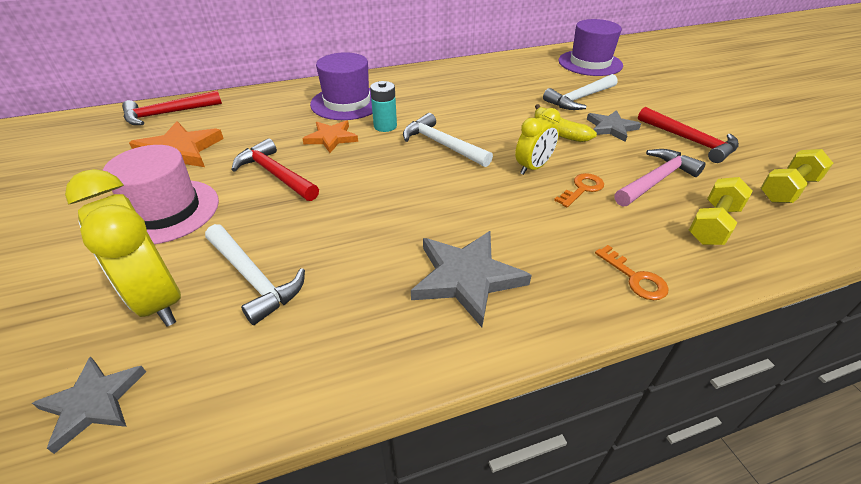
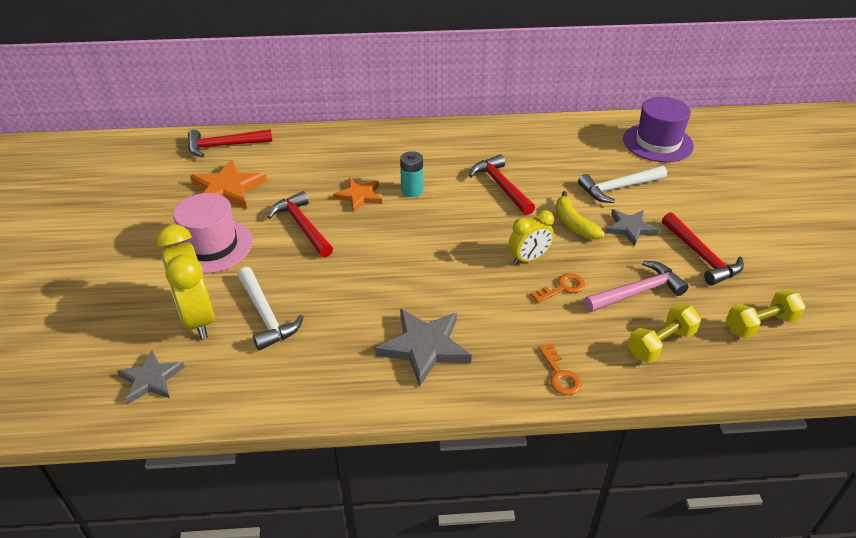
camera: 15 degrees right, 0 degrees up
purple hat [310,52,373,120] -> none
white hammer [403,113,493,167] -> none
none -> red hammer [469,155,535,215]

